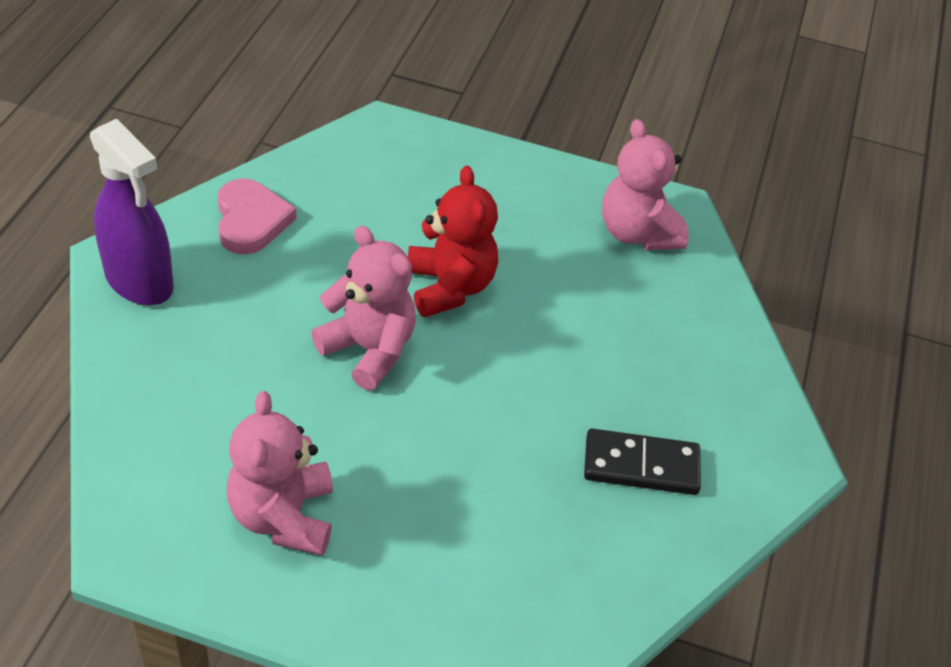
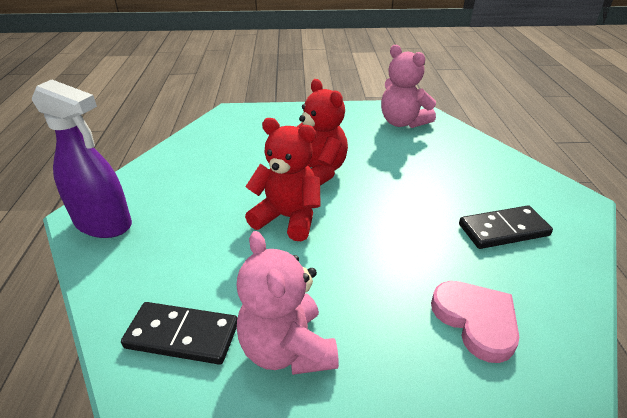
camera: 15 degrees left, 10 degrees down
pink heart [218,178,296,254] -> pink heart moved to [431,281,519,363]
pink teddy bear [311,226,416,390] -> red teddy bear [245,118,321,241]
none -> black domino [121,302,237,365]

